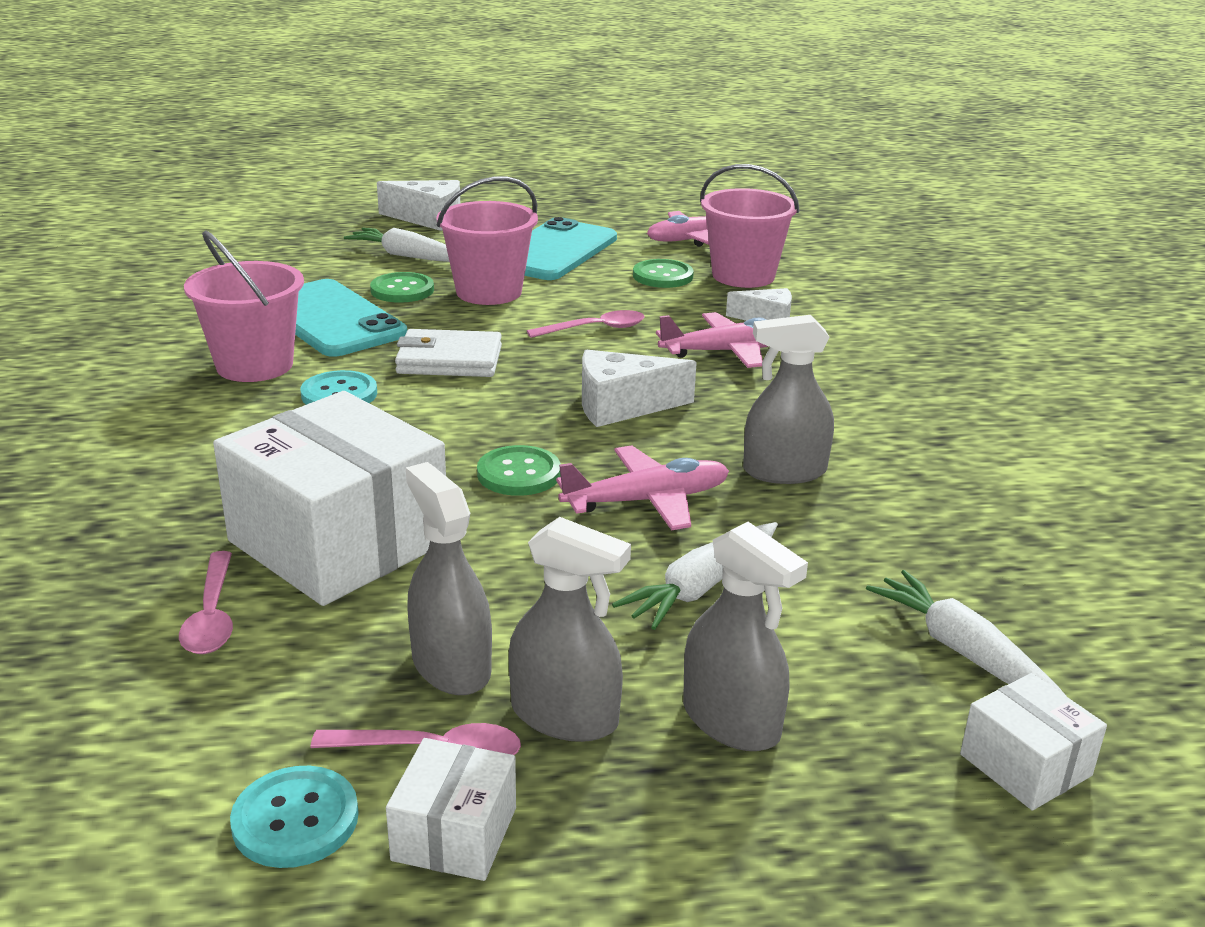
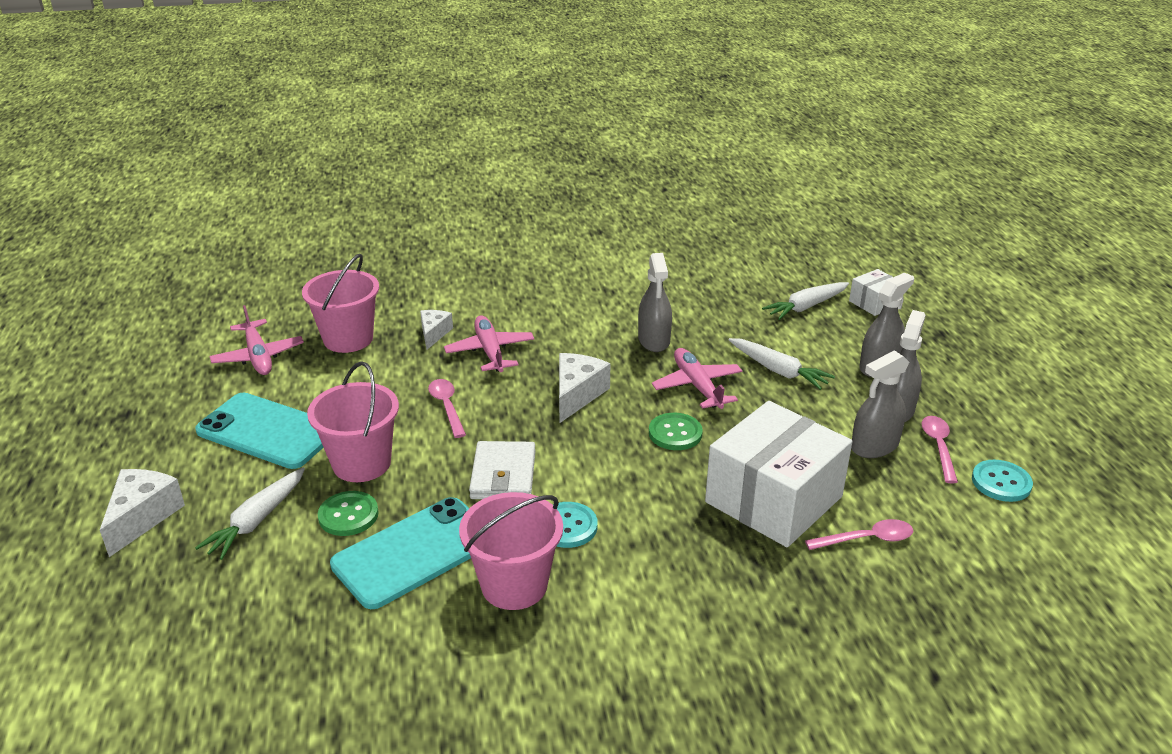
camera: 90 degrees left, 5 degrees up
white box [386,738,516,881] -> none
white cheese [582,349,697,427] -> white cheese turned 150 degrees counterclockwise [559,353,610,423]
green button [633,259,694,288] -> none

